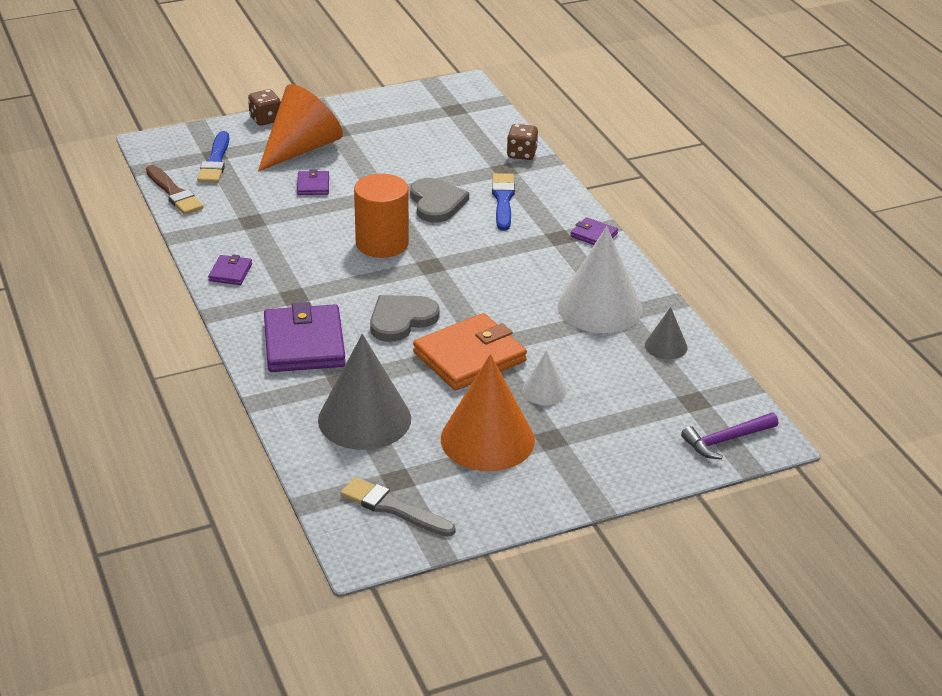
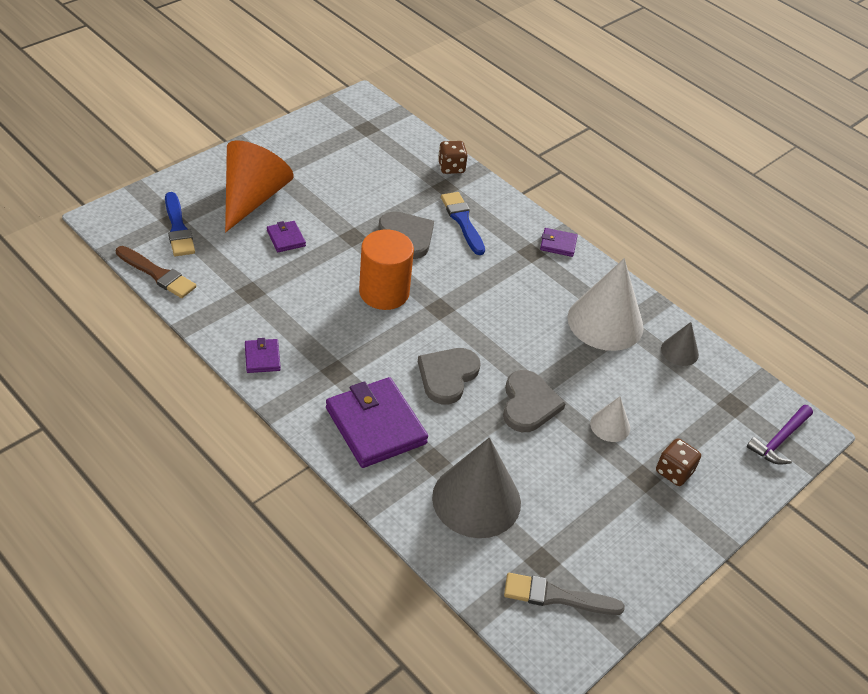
camera: 25 degrees left, 10 degrees up
brown dice [248,89,281,126] -> brown dice moved to [656,438,701,486]
orange wallet [413,313,527,390] -> grey heart [503,370,566,432]
orange cone [441,354,535,471] -> none

